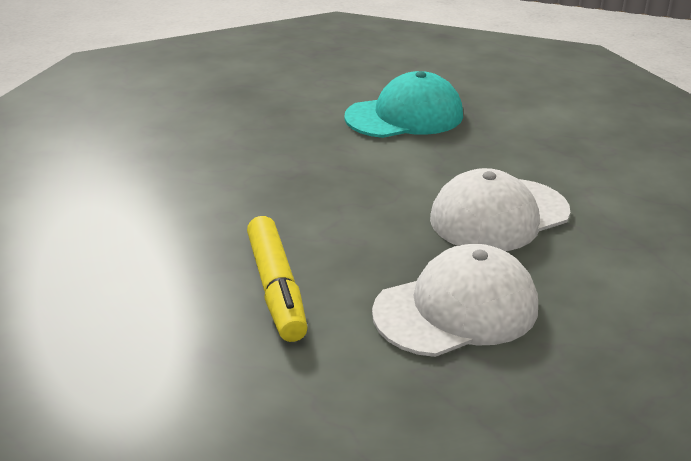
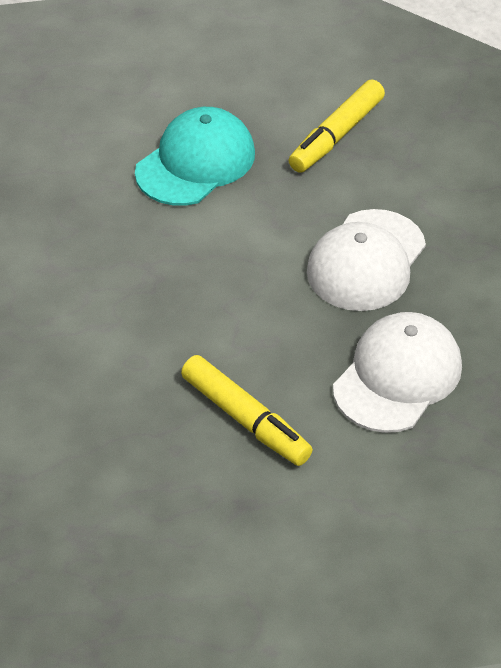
camera: 30 degrees left, 15 degrees up
none -> yellow marker [289,79,385,173]

